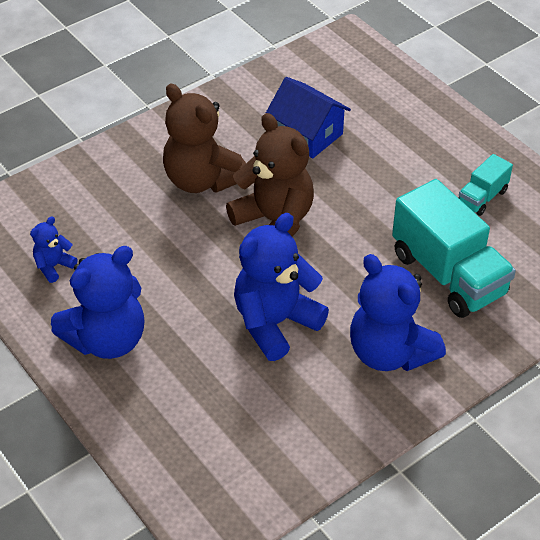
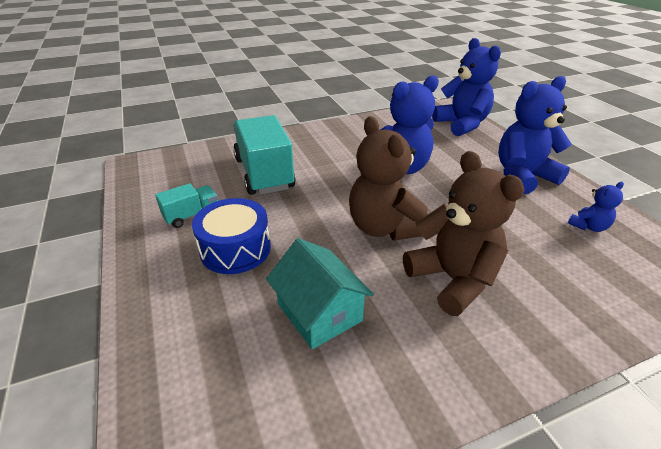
camera: 165 degrees left, 10 degrees down
blue house [265,77,351,158] -> turquoise house [266,238,374,349]
blue teddy bear [350,254,446,371] -> blue teddy bear moved to [432,38,501,136]
none -> blue drum [192,198,271,274]

